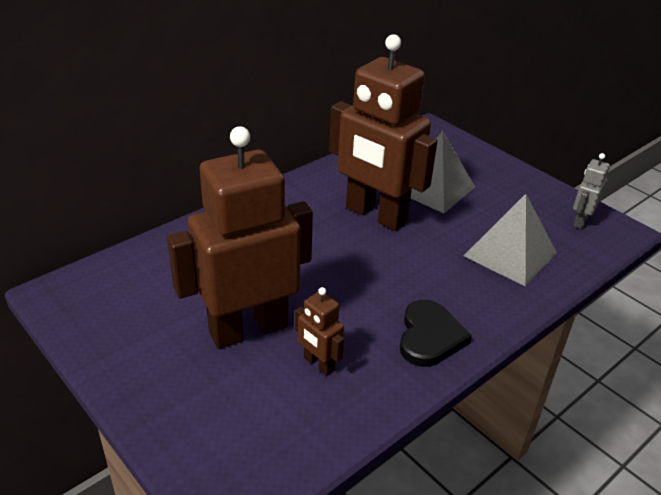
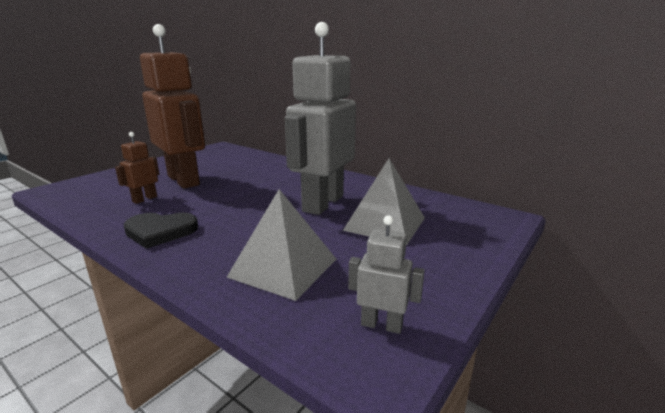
camera: 80 degrees right, 15 degrees down
brown robot [329,34,437,231] -> grey robot [285,22,356,215]

